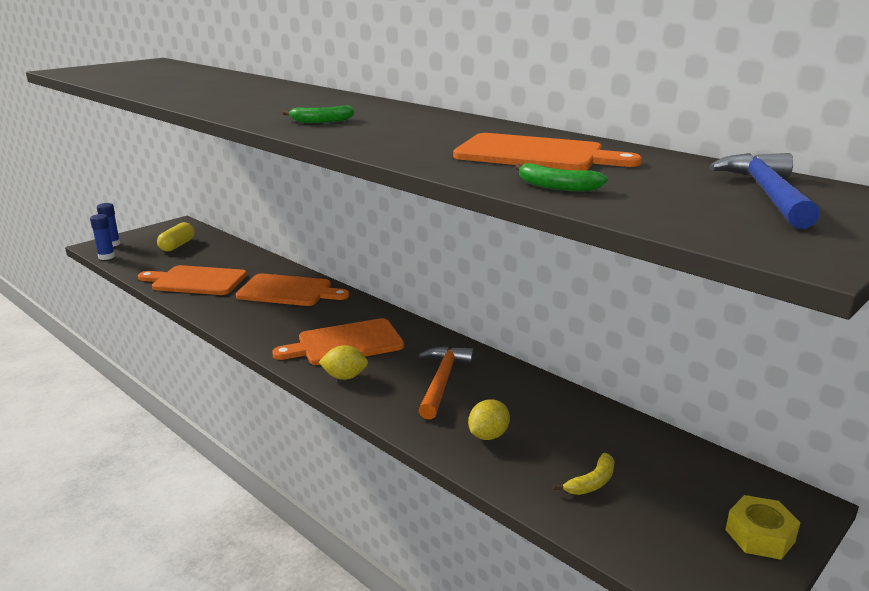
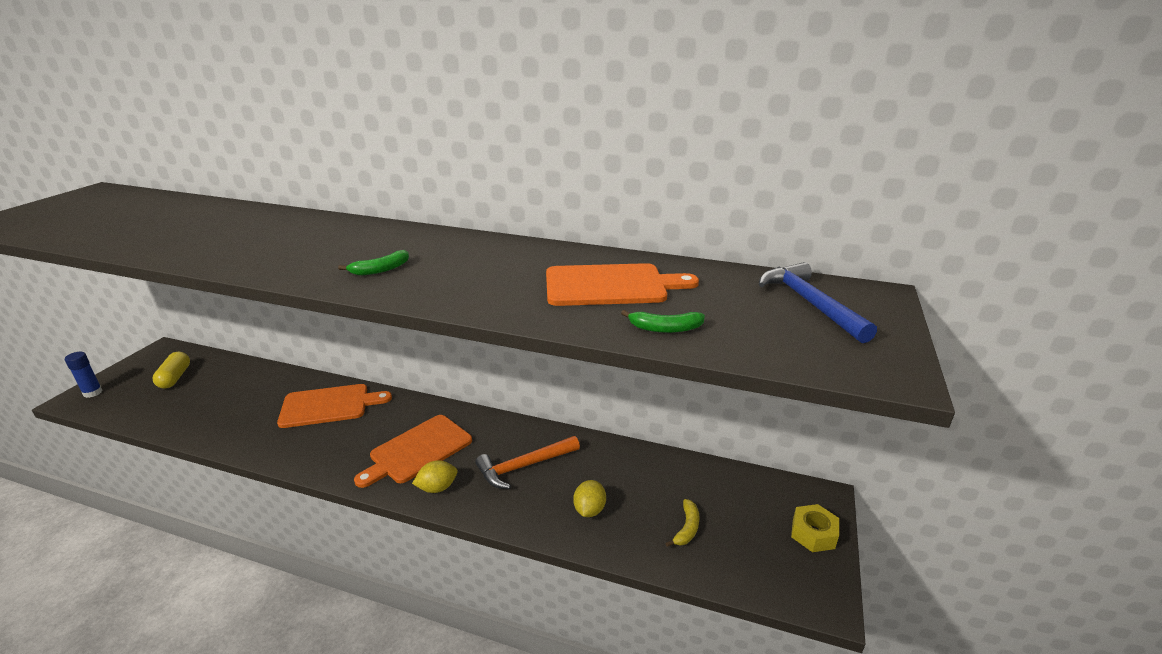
camera: 25 degrees left, 5 degrees up
blue glue stick [90,214,115,260] -> none
orange cutting board [138,265,247,295] -> none
orange hammer [418,346,474,420] -> orange hammer turned 105 degrees counterclockwise [475,436,580,489]

